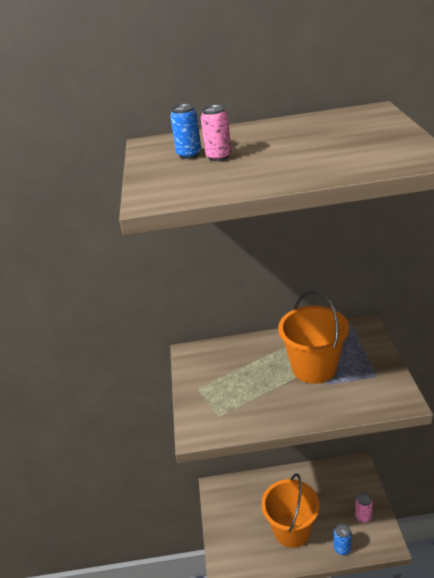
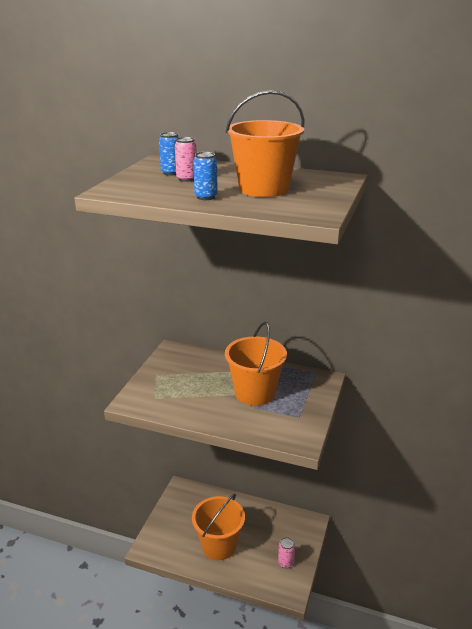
camera: 20 degrees right, 5 degrees down
blue can [334,523,352,555] -> blue can moved to [193,152,218,200]
none -> orange bucket [226,90,305,197]

